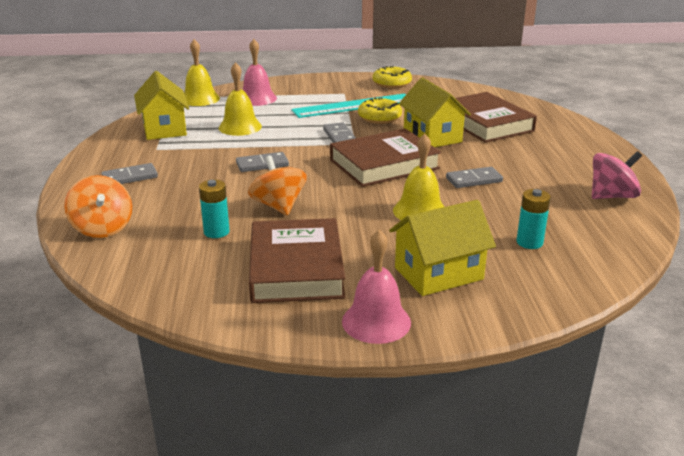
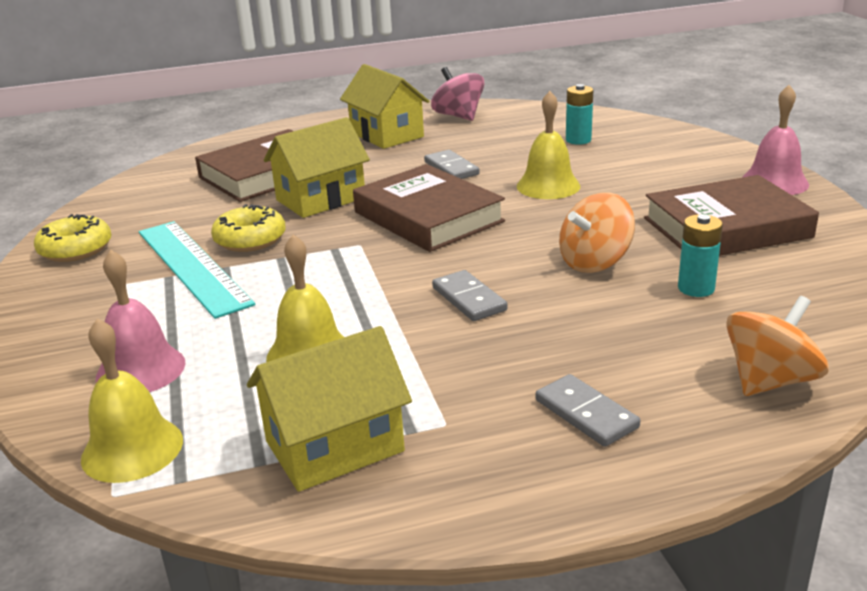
camera: 100 degrees left, 0 degrees up
grey domino [323,122,356,143] -> none
yellow house [389,200,496,296] -> yellow house moved to [340,64,429,149]

